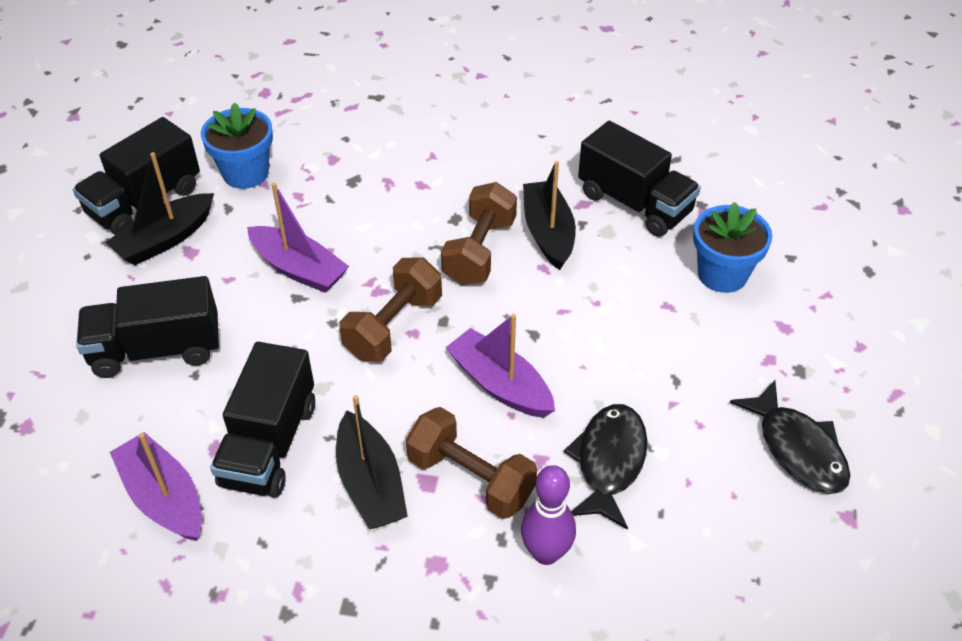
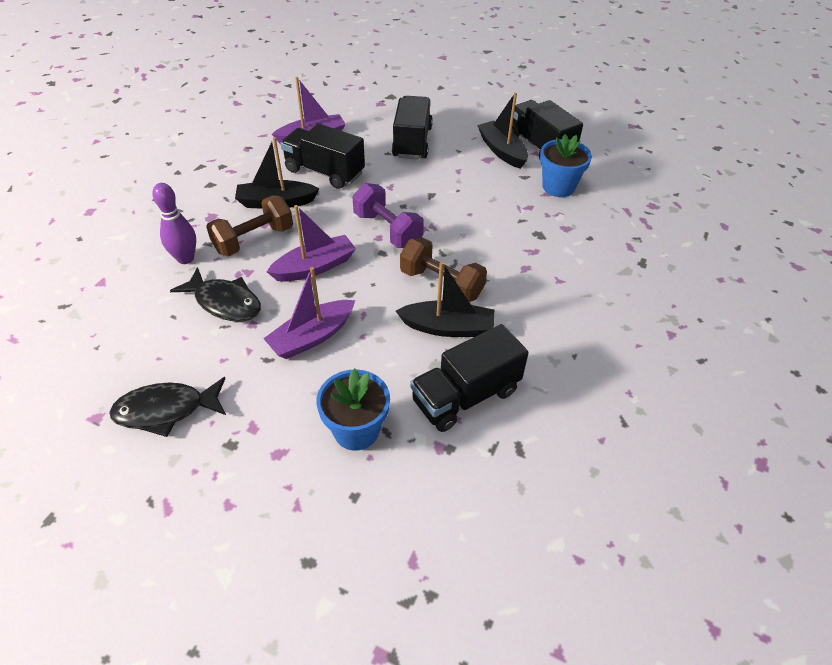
camera: 105 degrees right, 0 degrees up
purple boat [247,183,349,293] -> purple boat moved to [263,267,355,359]
brown dumbbell [339,258,442,362] -> purple dumbbell [352,183,424,248]

